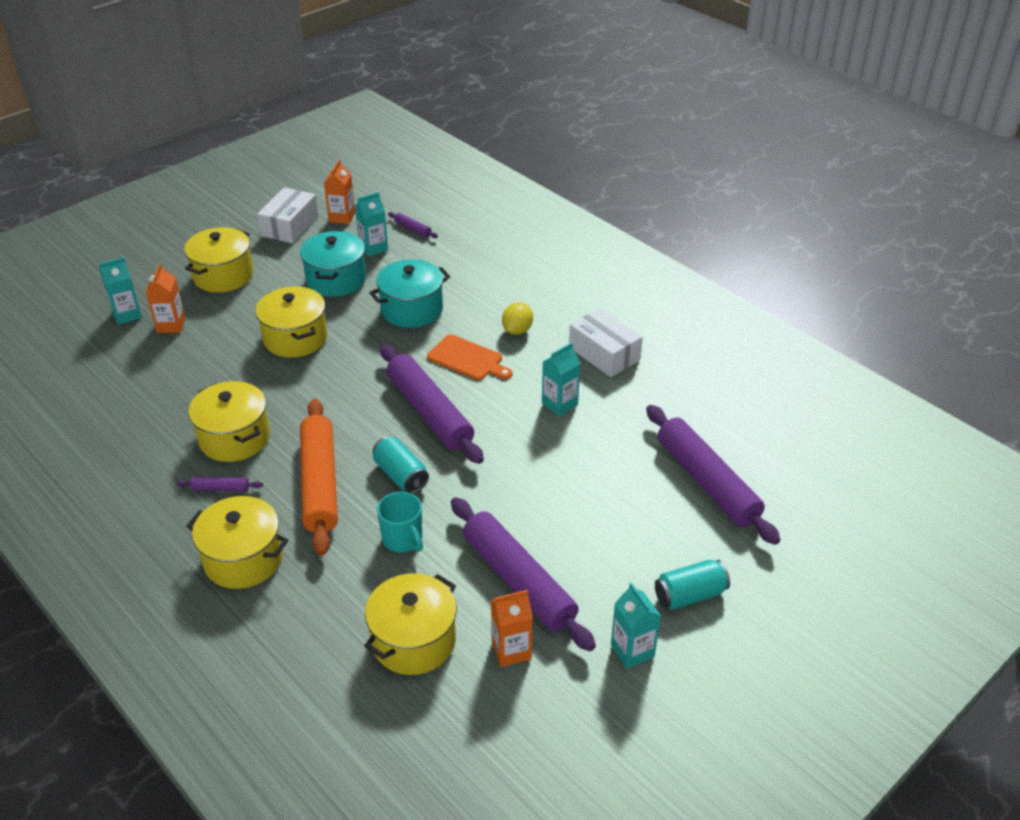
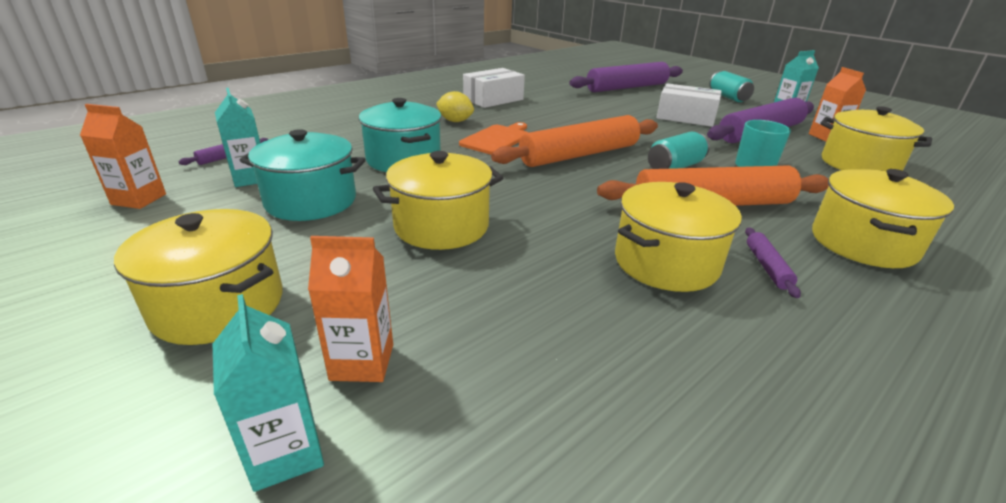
camera: 90 degrees left, 10 degrees down
white box [257,187,318,243] -> white box moved to [656,83,722,127]
purple rolling pin [380,344,484,464] -> orange rolling pin [491,115,658,167]
turquoise carton [542,342,581,416] -> none

